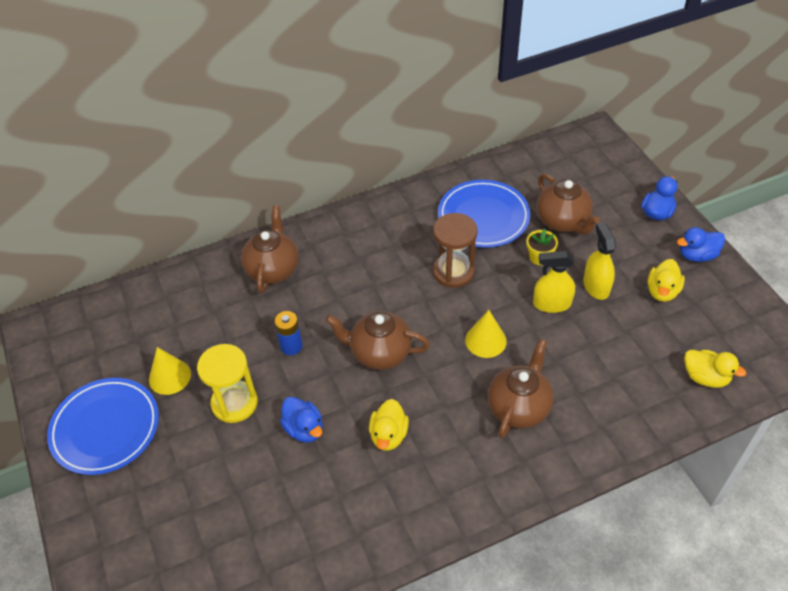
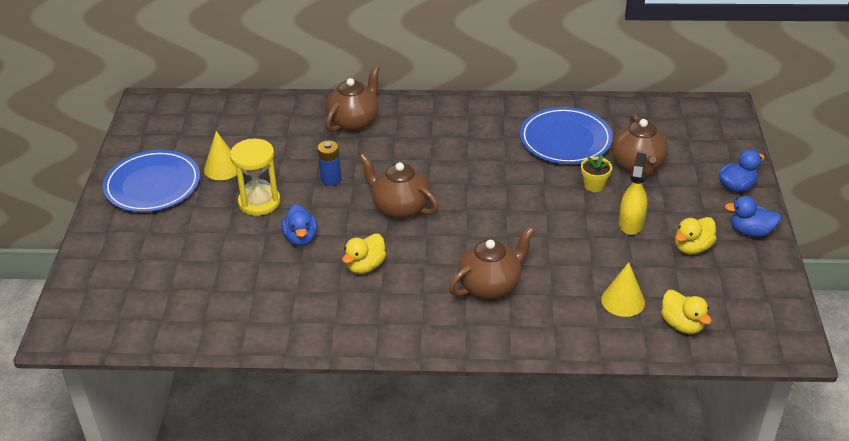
camera: 25 degrees right, 10 degrees down
brown hourglass [433,213,478,288] -> none
yellow cone [465,310,507,358] -> yellow cone moved to [601,262,645,317]
yellow spray bottle [533,251,575,313] -> none

